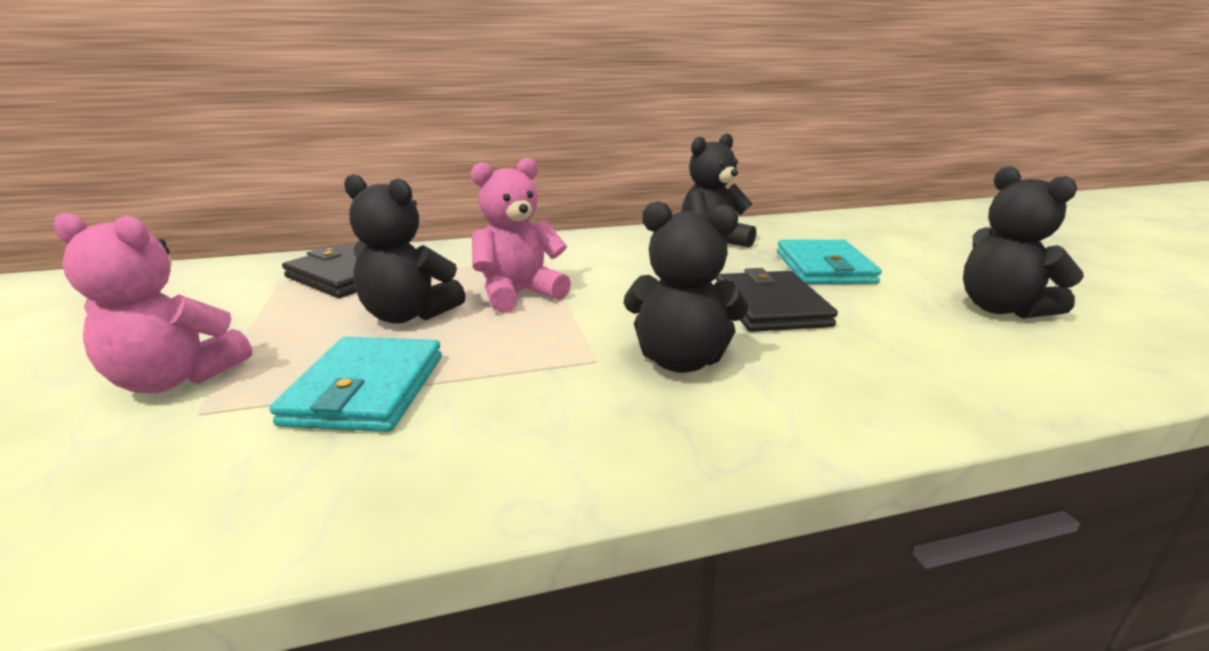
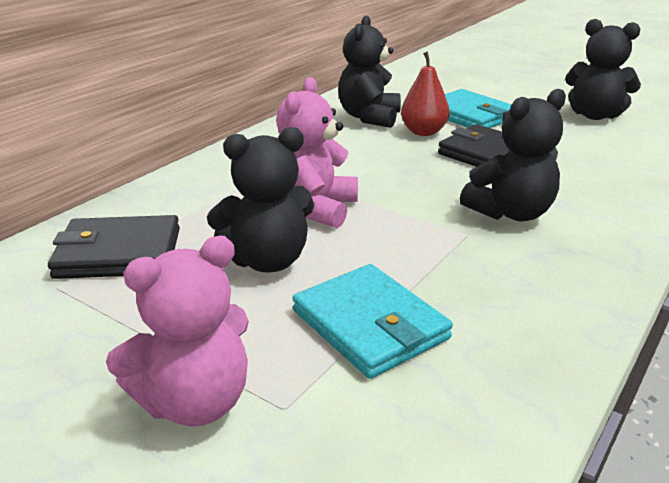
camera: 40 degrees left, 5 degrees up
none -> red pear [401,52,450,136]

